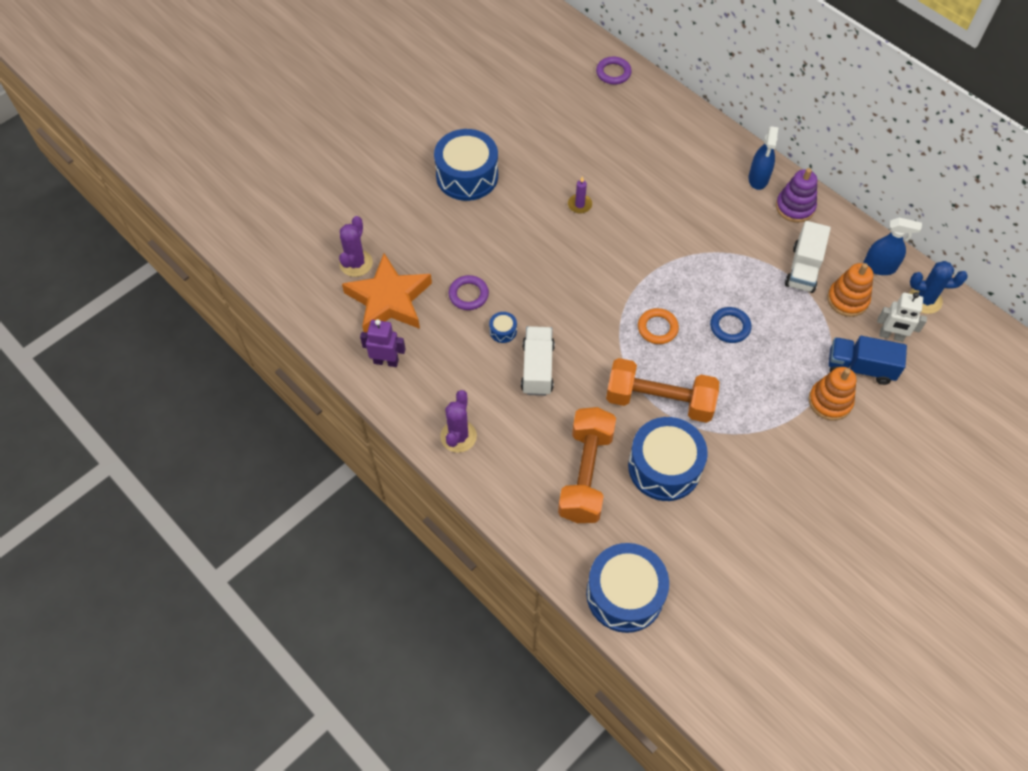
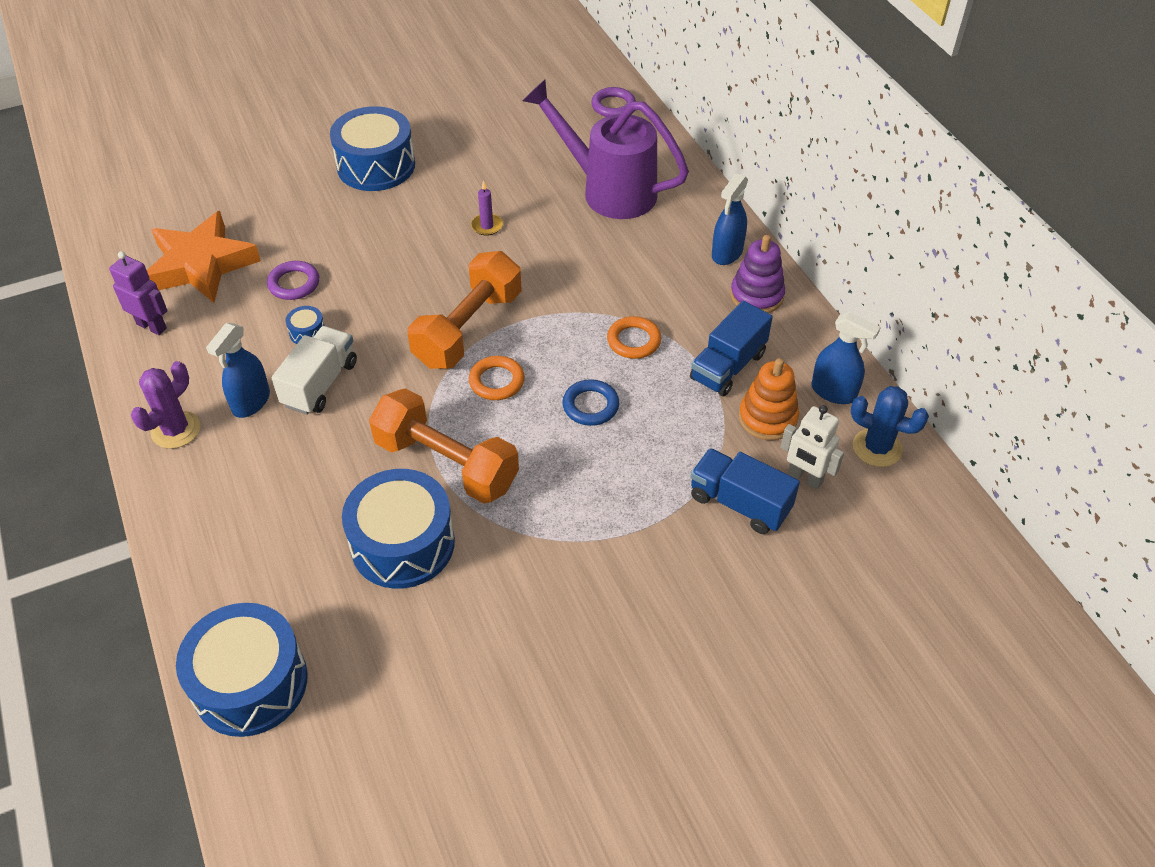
camera: 20 degrees right, 10 degrees down
purple cactus [339,216,373,277] -> none
orange dumbbell [558,407,616,523] -> orange dumbbell moved to [408,251,522,369]
white truck [785,221,831,293] -> blue truck [690,301,773,396]
orange stacking toy [808,367,856,421] -> none
none -> blue spray bottle [206,323,270,418]
none -> purple watering can [522,80,689,219]
none -> orange ring [607,316,661,359]

